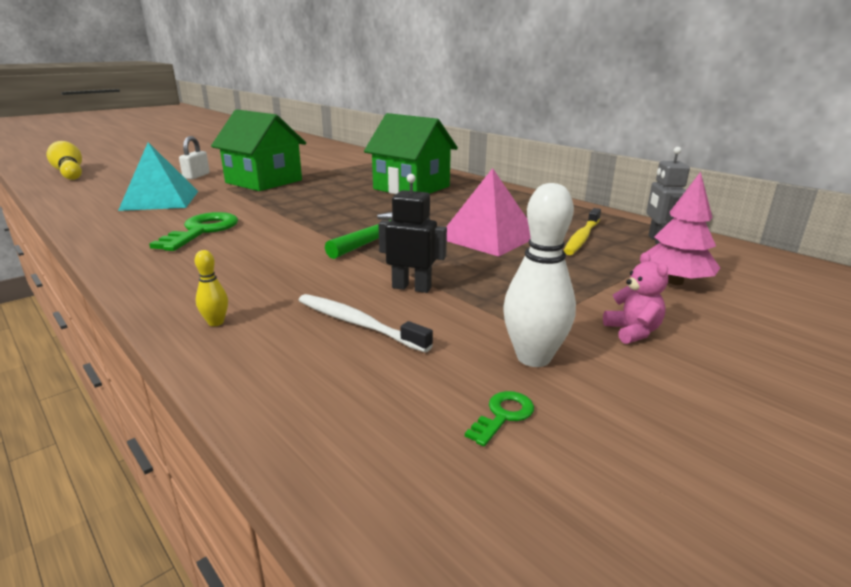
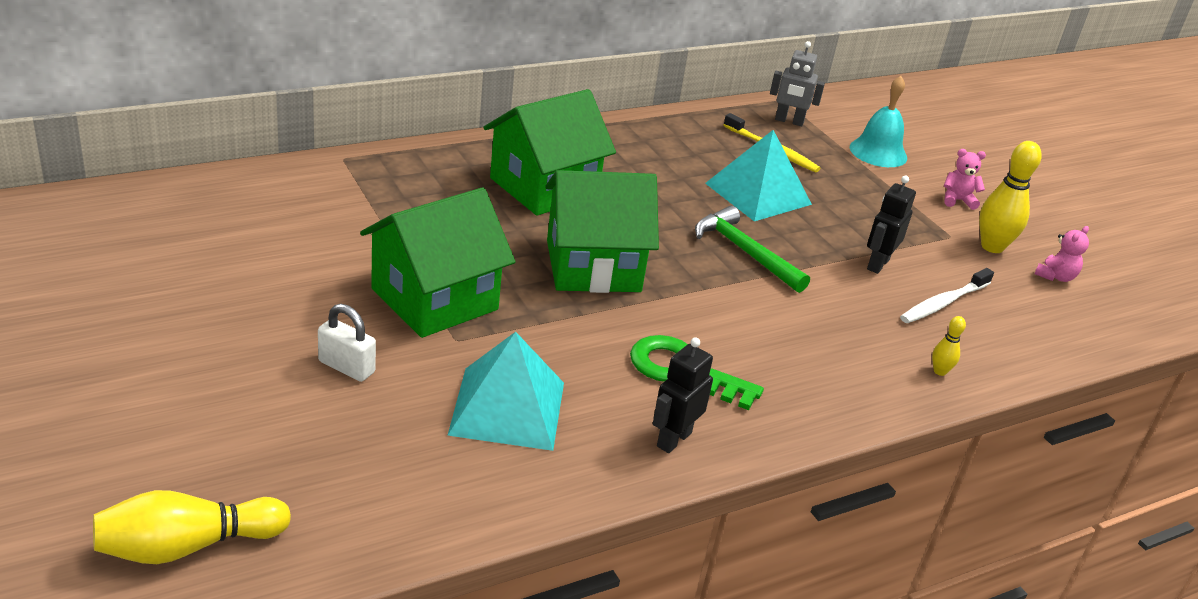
camera: 80 degrees left, 10 degrees up
pink pyramid [446,168,531,257] -> turquoise pyramid [705,130,812,221]
green key [465,391,534,446] -> pink teddy bear [1035,226,1089,282]
white bowling pin [503,183,576,367] -> yellow bowling pin [979,141,1042,253]
pink tree [645,172,720,285] -> turquoise bell [850,76,907,167]
none -> green house [545,170,659,293]
none -> black robot [653,337,713,453]

